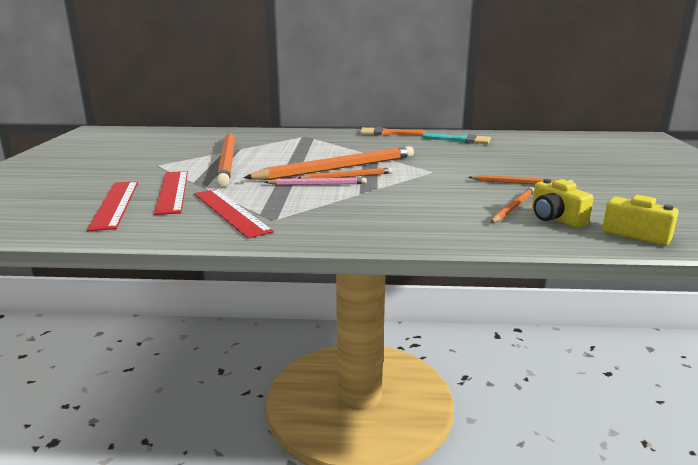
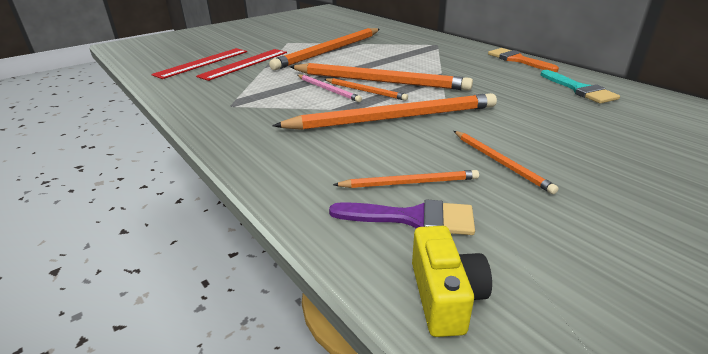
camera: 50 degrees right, 10 degrees up
red ruler [194,189,274,238] -> none
yellow camera [532,179,593,228] -> purple brush [329,200,475,235]
none -> orange pencil [272,93,497,130]

